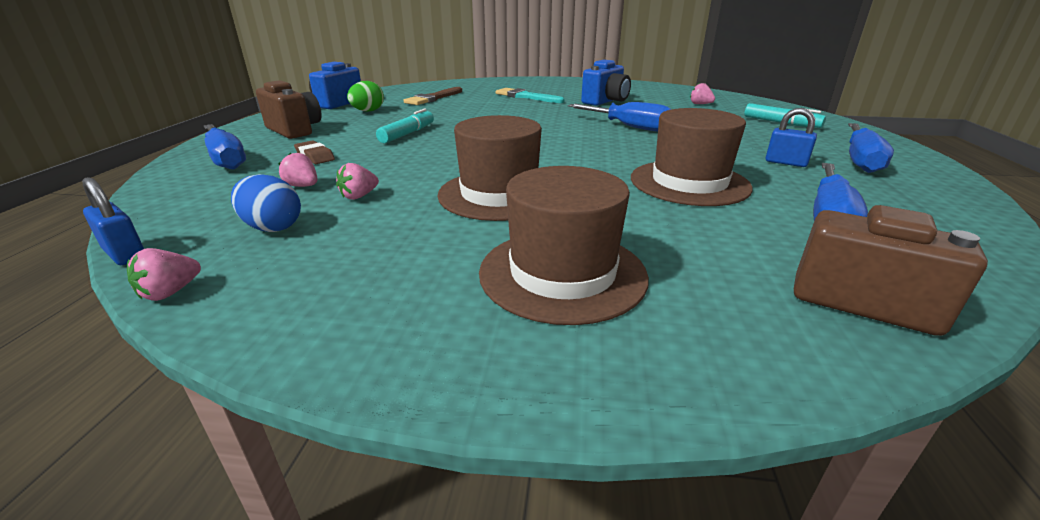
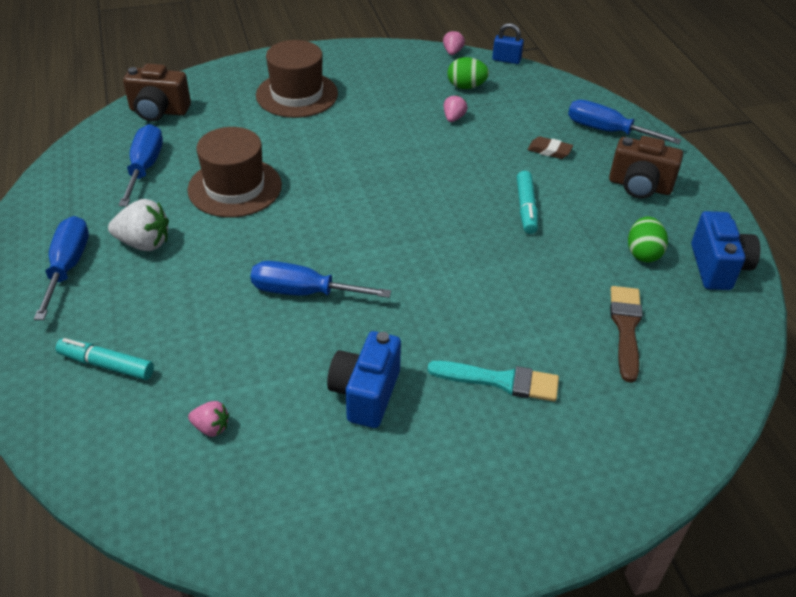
camera: 155 degrees right, 15 degrees up
blue egg [231,174,301,232] -> green egg [447,57,489,89]
pink strawberry [278,153,317,187] -> none
brown hat [437,115,542,221] -> none
blue padlock [765,108,817,167] -> white strawberry [108,199,169,251]

